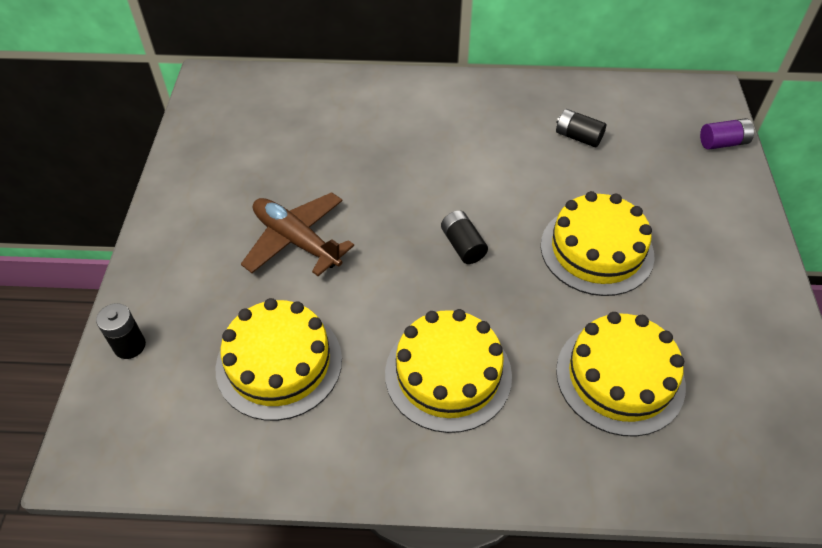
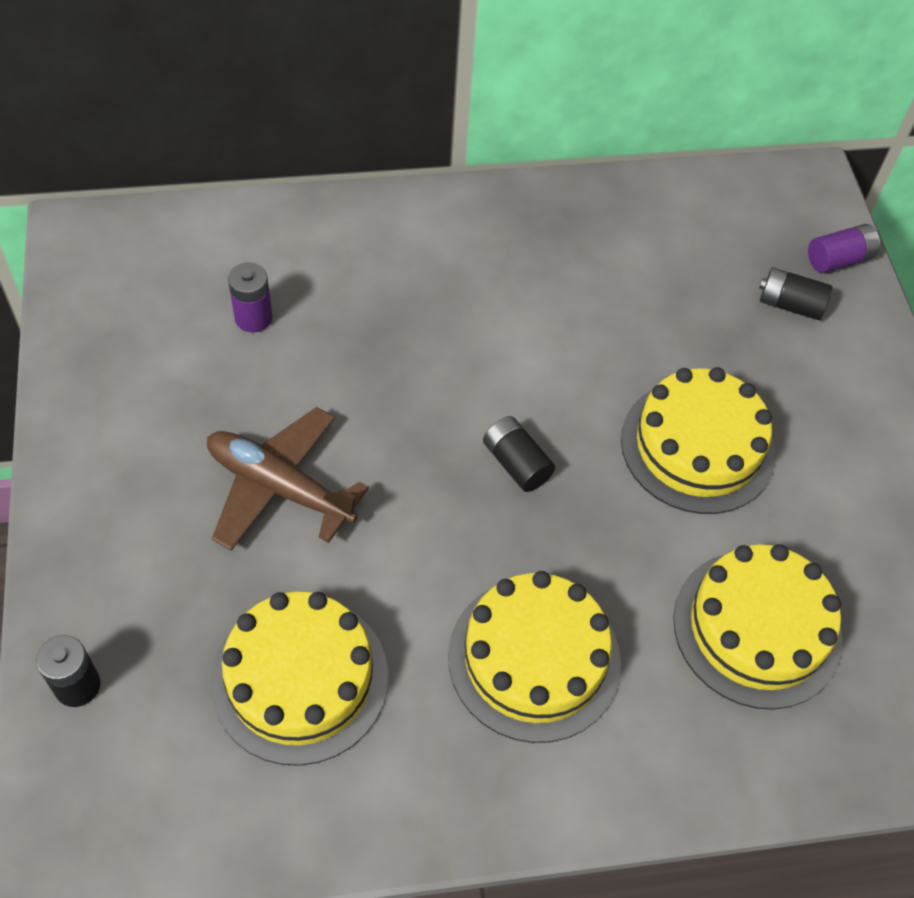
camera: 15 degrees left, 5 degrees up
black battery [556,109,606,148] -> black battery moved to [759,267,832,320]
none -> purple battery [228,263,273,332]

